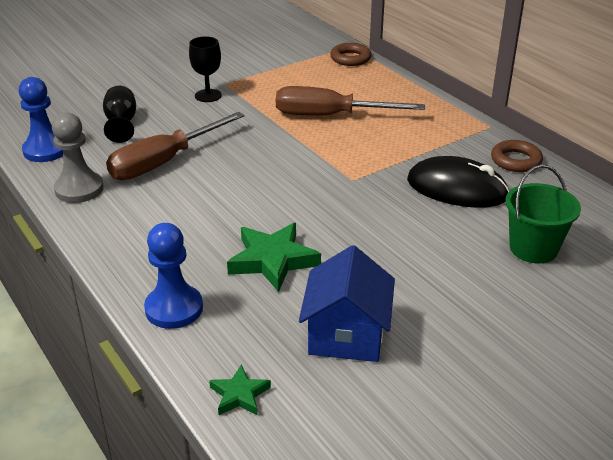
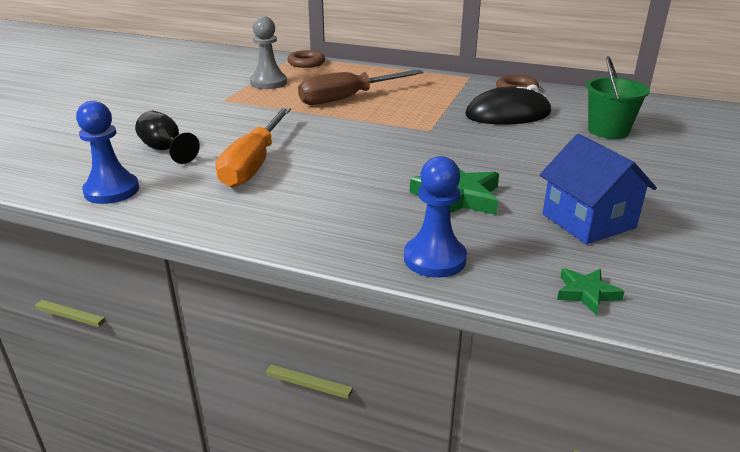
camera: 35 degrees left, 5 degrees down
grey pawn [52,112,103,203] -> grey pawn moved to [250,16,287,89]
brown screwdriver [106,112,245,180] -> orange screwdriver [216,107,291,188]
black goblet [189,36,222,102] -> none

